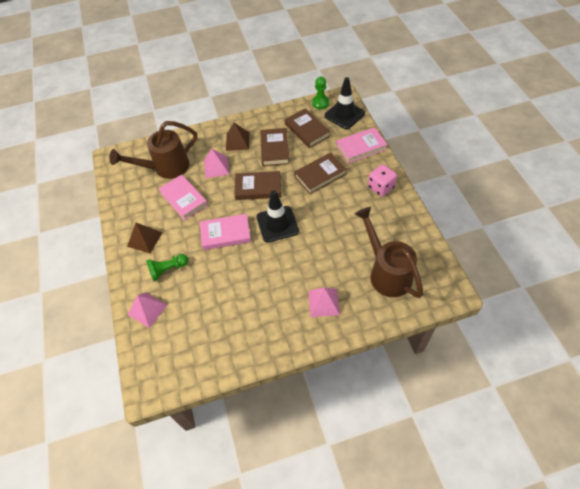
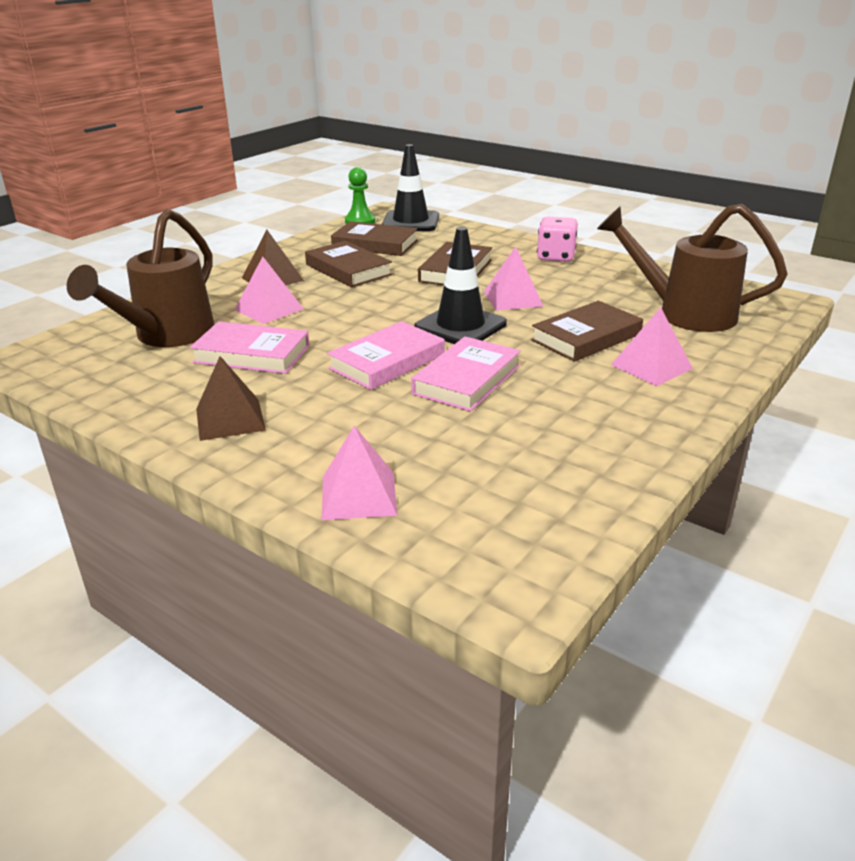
camera: 40 degrees left, 25 degrees down
green pawn [146,254,188,281] -> none
brown book [234,171,281,200] -> brown book moved to [531,301,643,362]
pink book [336,127,388,163] -> pink book moved to [411,337,521,412]
none -> pink pyramid [484,247,543,311]

